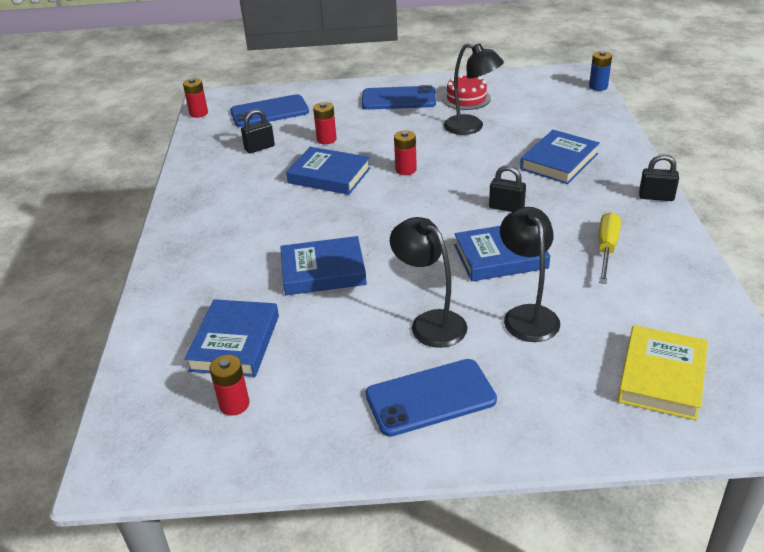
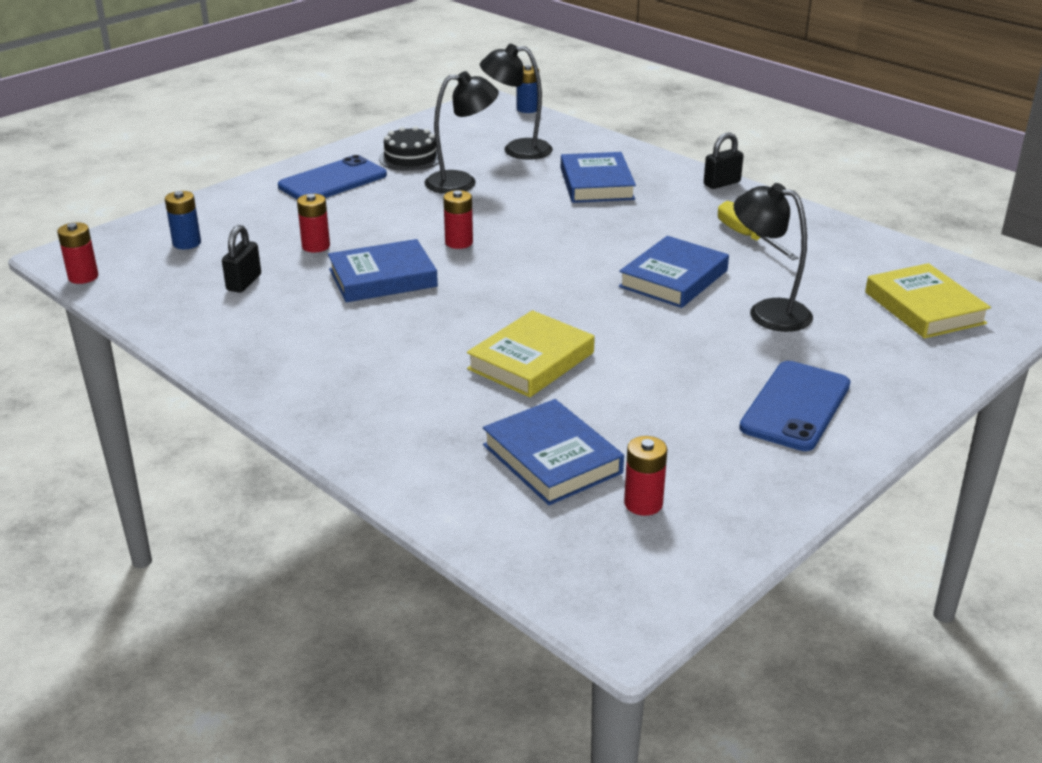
camera: 45 degrees left, 5 degrees down
blue phone [230,94,309,127] -> blue battery [165,191,201,249]
blue book [280,236,367,295] -> yellow book [467,310,595,397]
black lamp [390,217,467,348] -> black lamp moved to [480,44,553,160]
red cake [443,74,491,110] -> black cake [379,126,439,171]
black padlock [489,165,526,212] -> none

